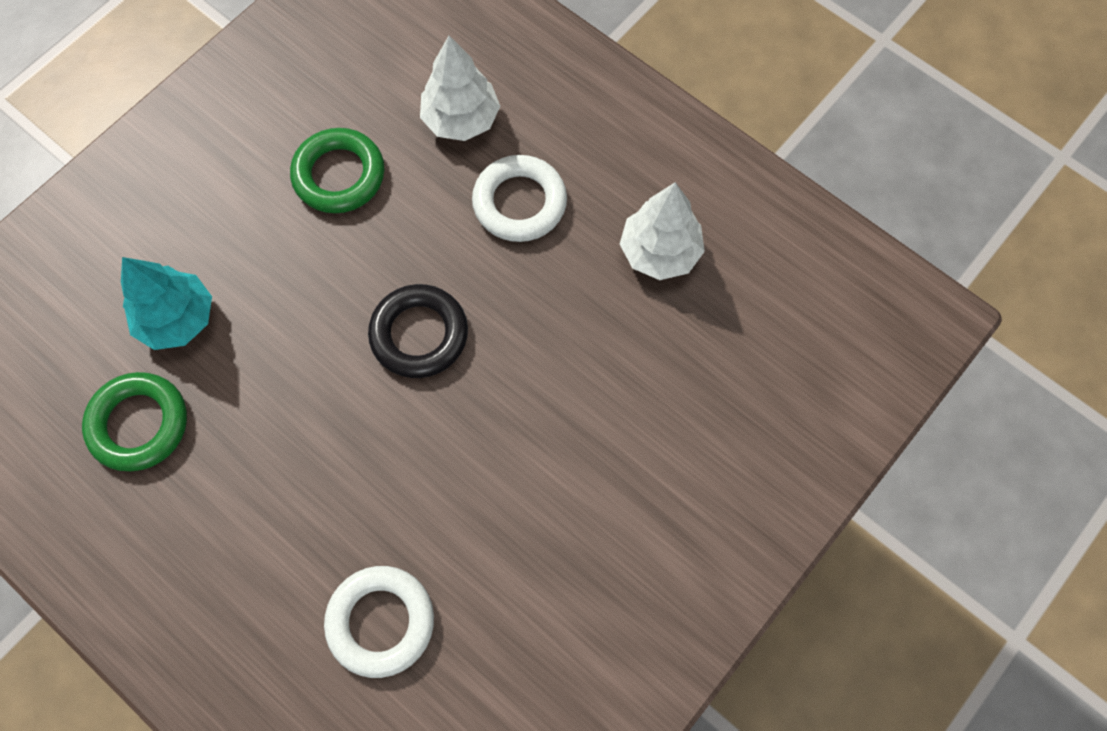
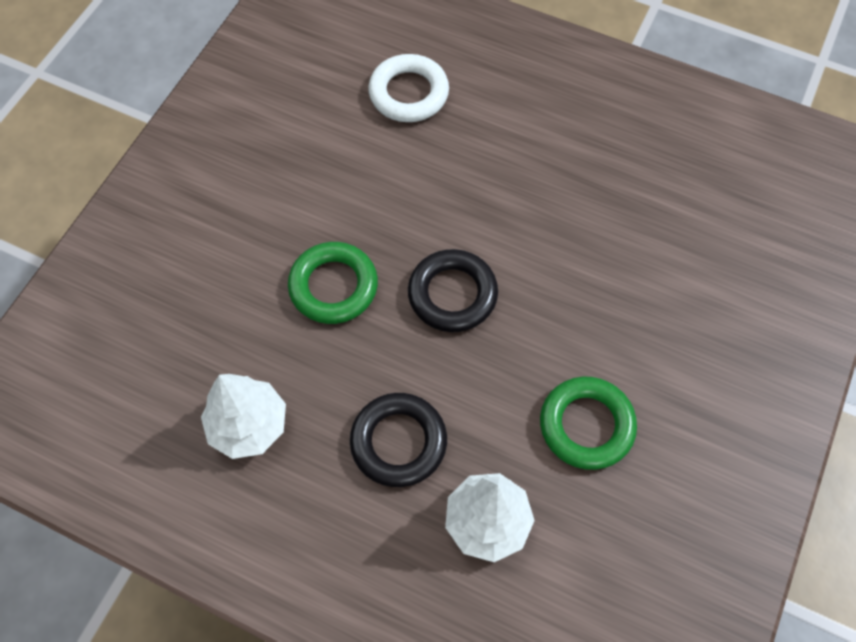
camera: 165 degrees right, 5 degrees down
green ring [82,372,187,471] -> green ring moved to [288,242,378,324]
turquoise tree [121,257,212,350] -> none
white ring [472,155,567,242] -> black ring [350,393,447,487]

